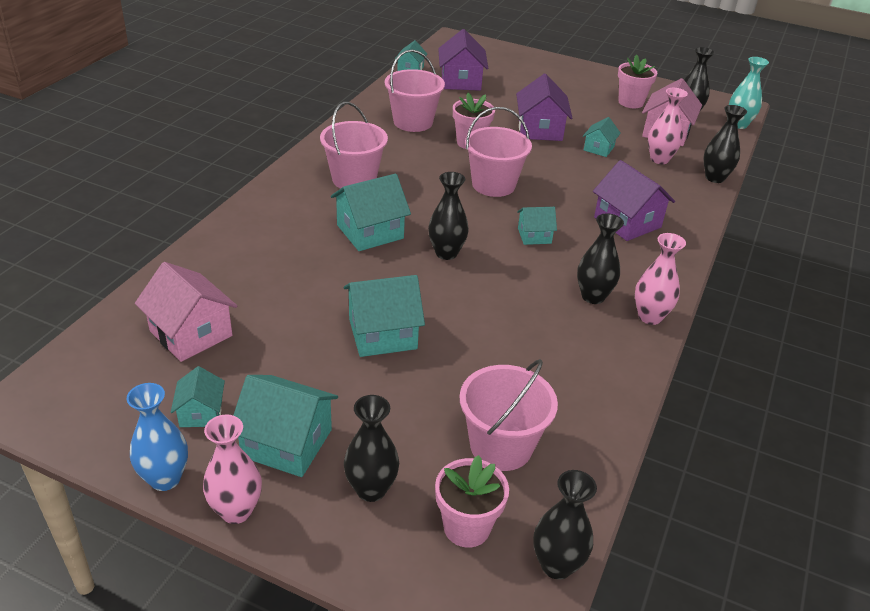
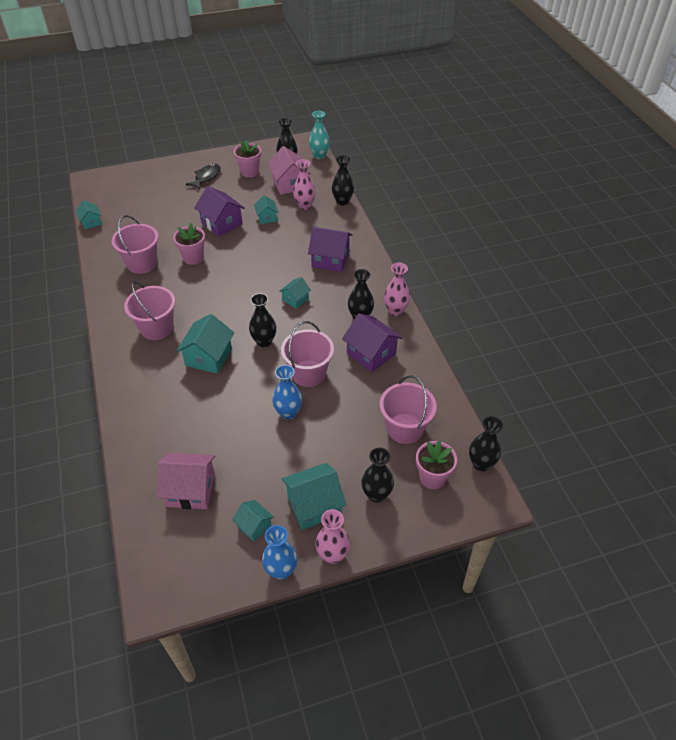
camera: 40 degrees left, 10 degrees up
turquoise house [344,275,425,357] -> blue vase [272,365,302,420]
purple house [438,29,488,91] -> purple house moved to [342,314,402,372]
pink bucket [465,107,532,197] -> pink bucket moved to [281,321,334,387]
none -> black fish [186,164,221,190]

